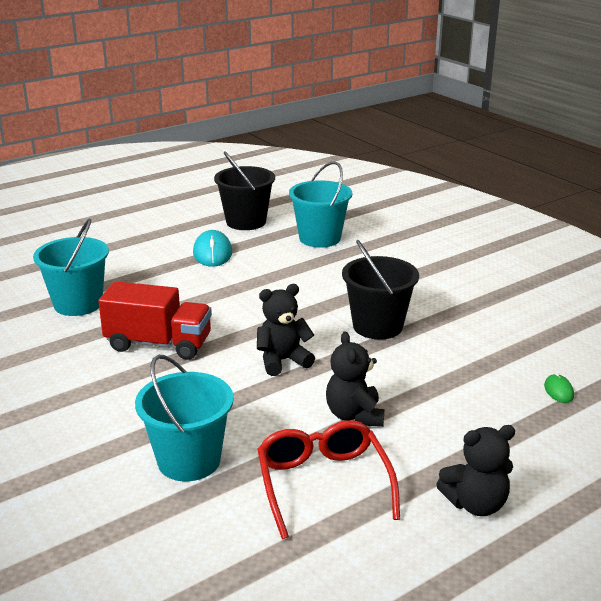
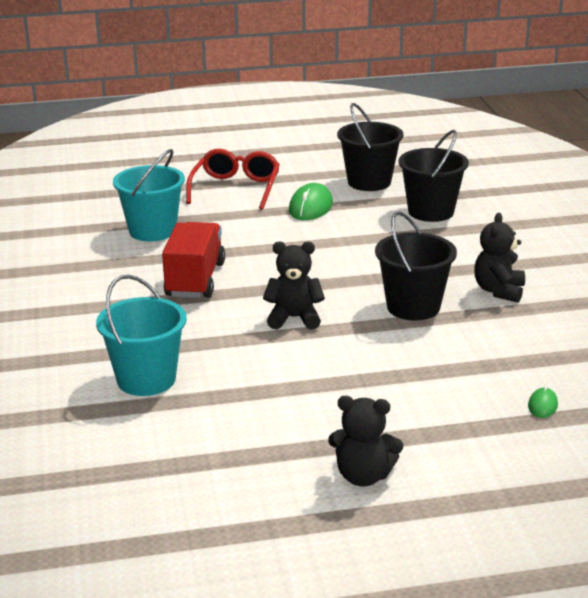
camera: 25 degrees right, 0 degrees up
red truck [98,281,212,360] -> red truck turned 120 degrees counterclockwise [162,222,225,298]
turquoise mouse [193,230,232,267] -> green mouse [289,183,333,220]
red glasses [257,420,400,539] -> red glasses moved to [186,149,280,210]
turquoise bucket [289,161,352,248] -> black bucket [398,130,469,222]
black teddy bear [326,331,384,427] -> black teddy bear moved to [474,213,525,303]

